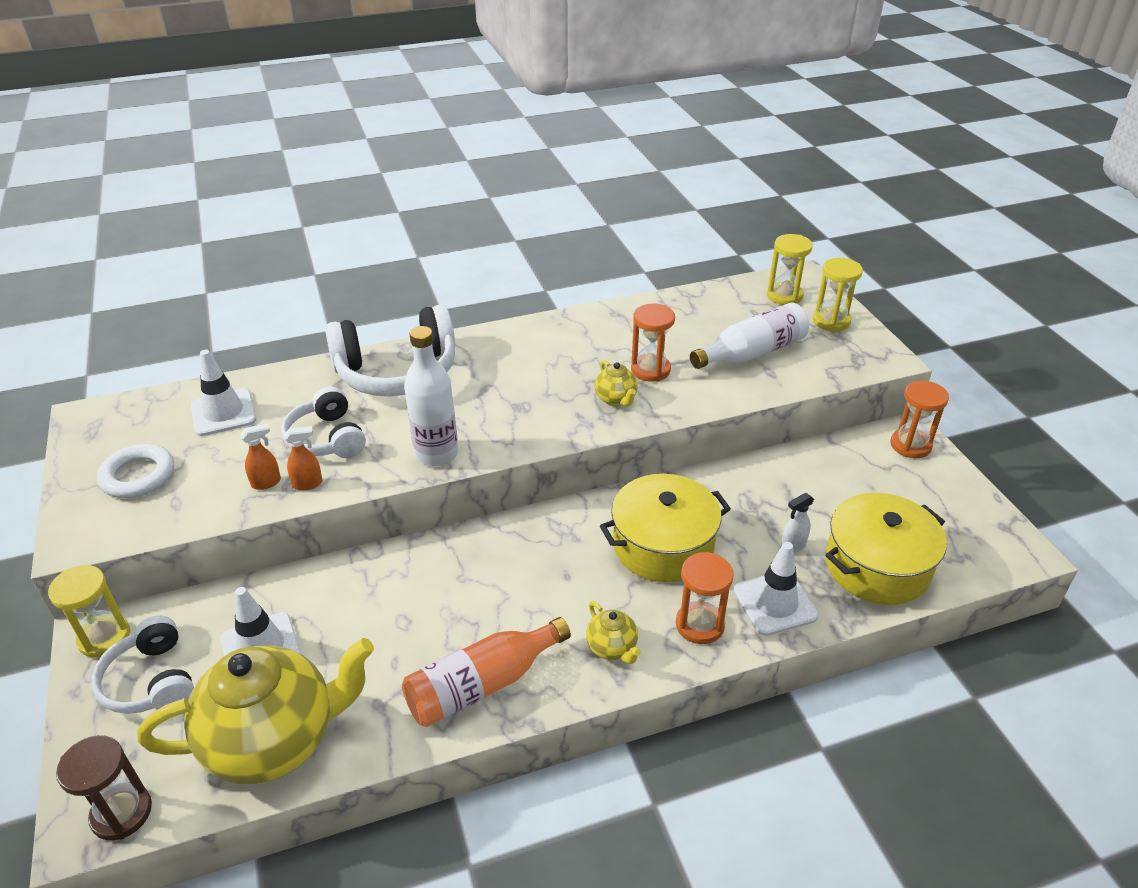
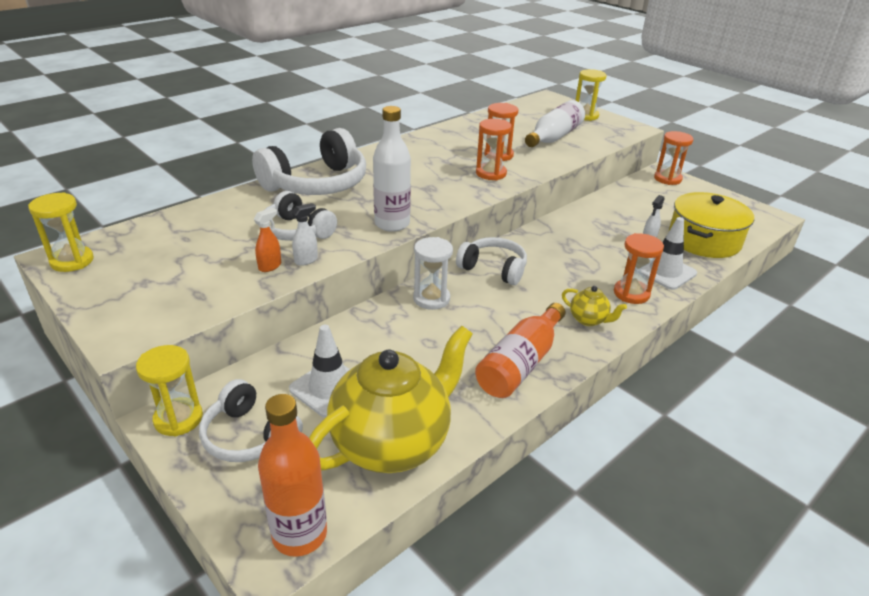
camera: 25 degrees left, 5 degrees down
brown hourglass [56,735,152,840] -> orange bottle [258,394,327,557]
white ring [97,444,174,498] -> none
white traffic cone [191,350,257,436] -> none
orange spray bottle [284,426,322,491] -> white spray bottle [292,203,318,266]
yellow teapot [595,360,638,406] -> orange hourglass [476,119,512,180]
yellow pot [600,474,731,582] -> none
yellow hourglass [767,234,813,305] -> yellow hourglass moved to [28,192,94,272]
none -> white hourglass [413,237,453,310]
none -> white headphones [456,237,527,285]

